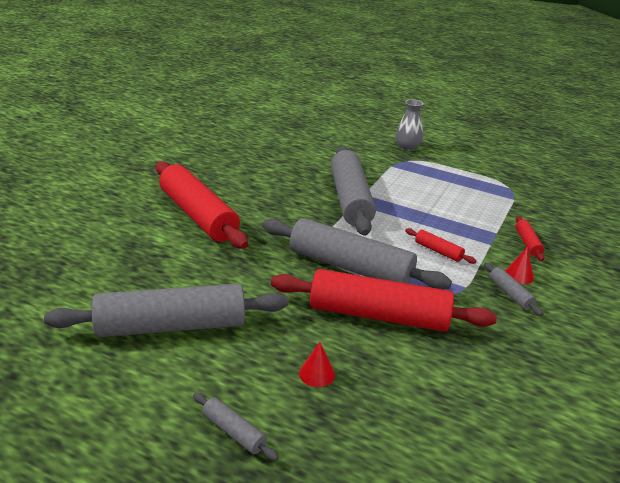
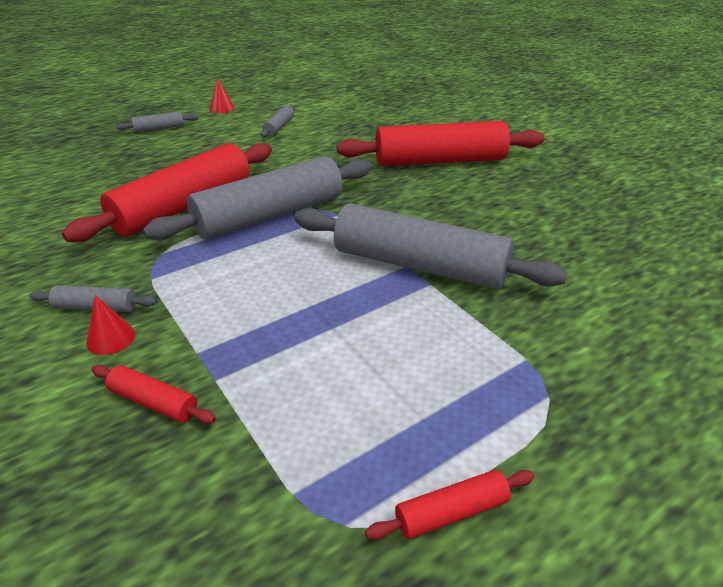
camera: 120 degrees right, 5 degrees up
grey rolling pin [44,284,288,337] -> grey rolling pin [261,105,295,137], size x0.42
red cone [299,342,335,387] -> red cone moved to [210,79,235,113]
grey vase [395,99,423,151] -> none
red rolling pin [405,228,476,264] -> red rolling pin moved to [365,470,534,540]

